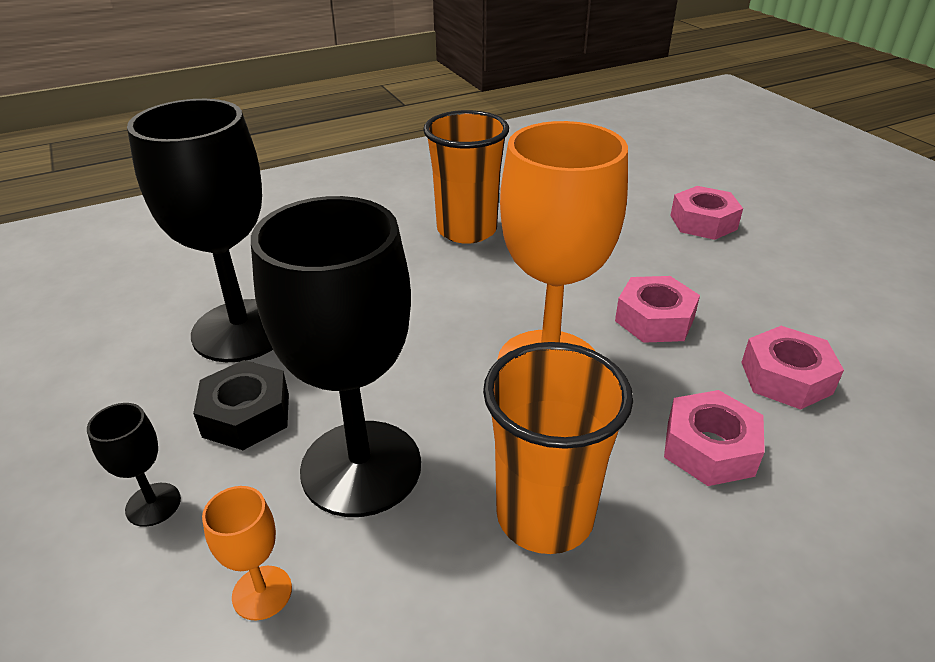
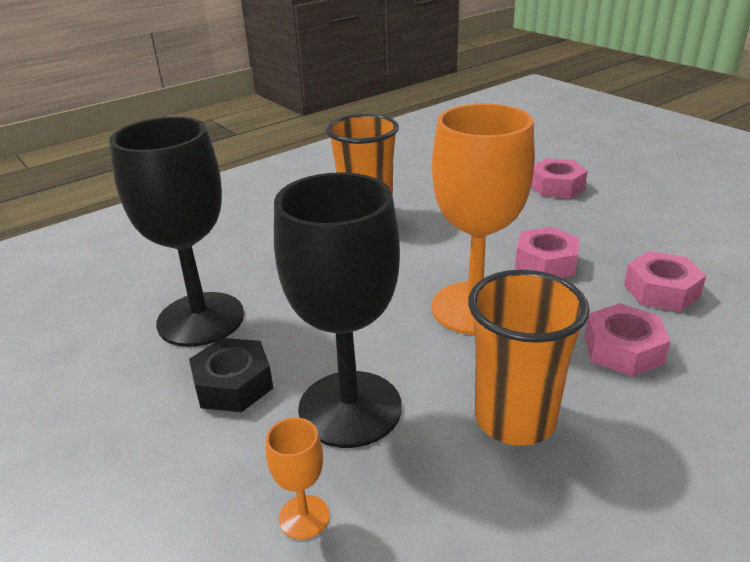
camera: 10 degrees left, 5 degrees down
black goblet [87,403,181,527] -> none

